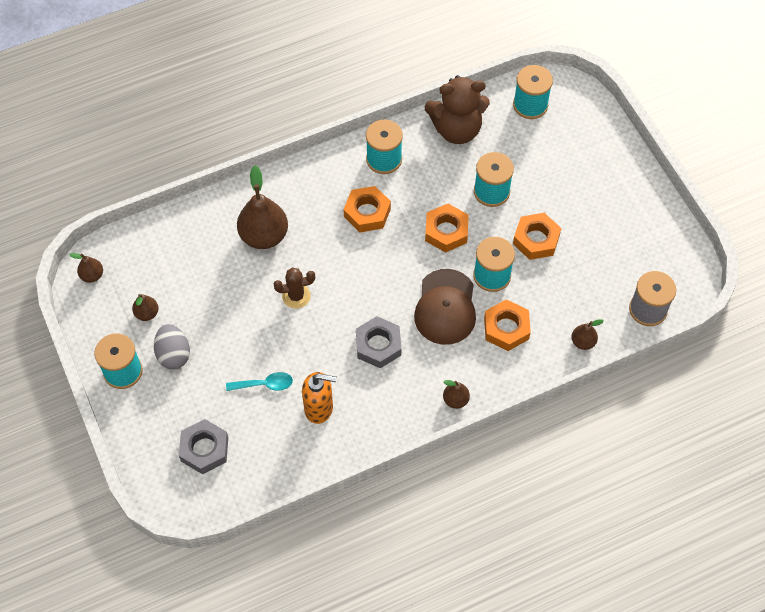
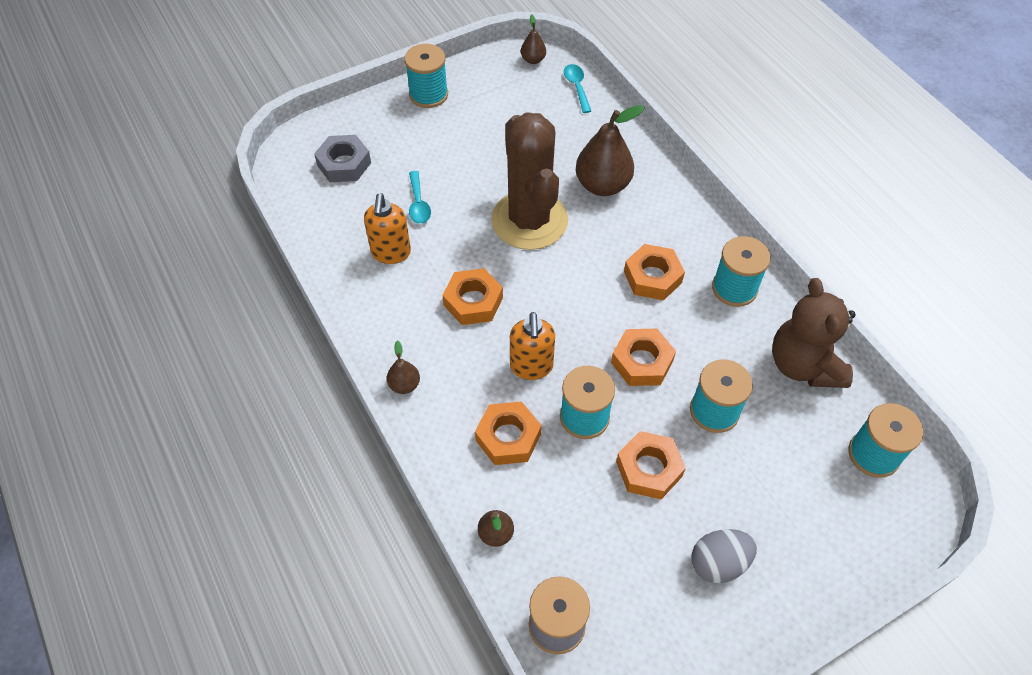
camera: 85 degrees right, 5 degrees down
brown pear [132,294,159,321] -> none
grey egg [154,324,190,369] -> grey egg moved to [692,529,757,583]
brown cactus [274,267,315,309] -> brown cactus [491,112,568,250], size x2.37
grey nut [356,316,401,368] -> orange nut [442,268,503,325]
brown cap [414,269,476,345] -> orange soap dispenser [510,312,555,380]
none -> turquoise spoon [564,64,591,113]

